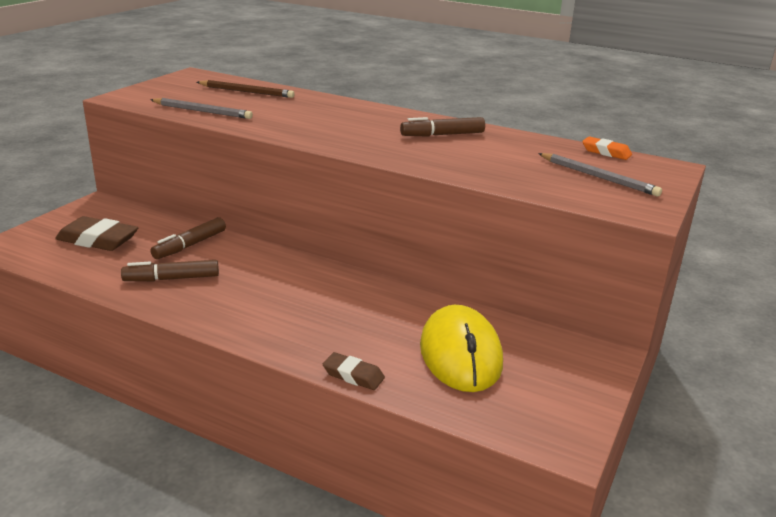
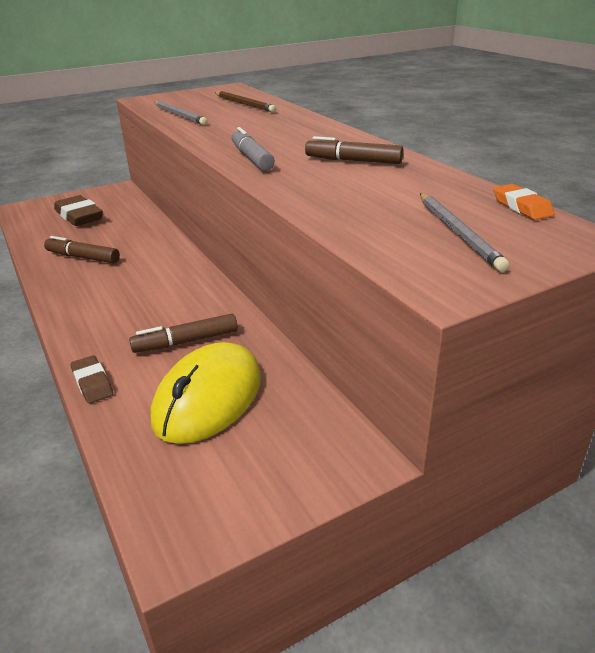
camera: 35 degrees right, 5 degrees up
brown marker [150,217,226,259] -> brown marker moved to [129,313,238,353]
none -> grey marker [232,127,275,171]

